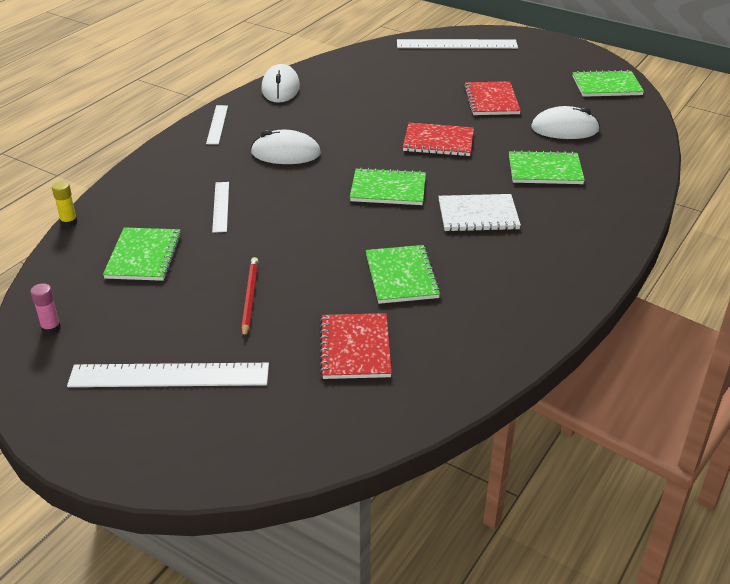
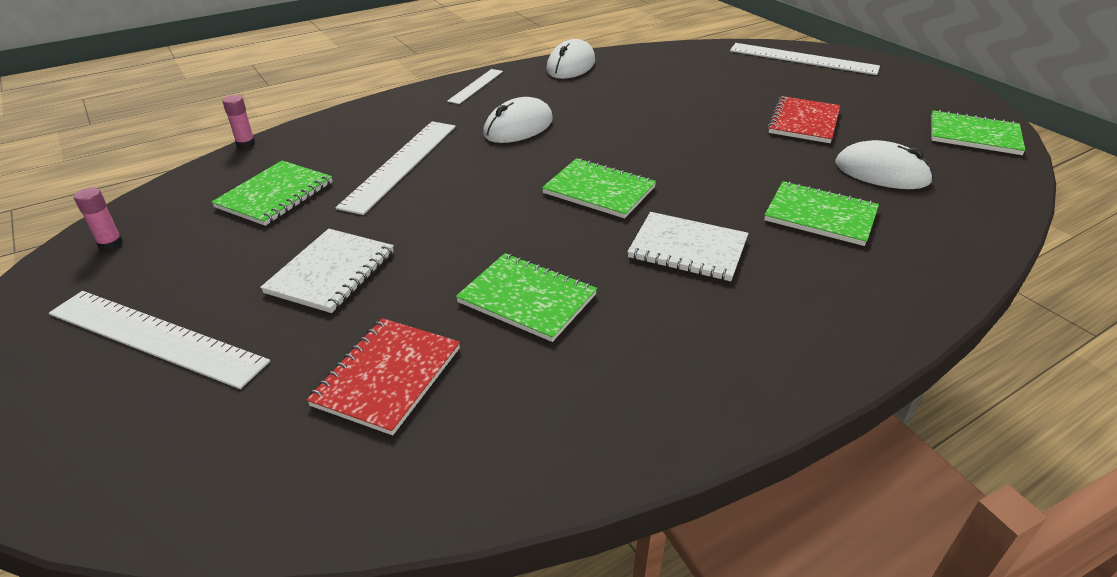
camera: 25 degrees right, 0 degrees up
yellow glue stick [52,181,77,227] -> pink glue stick [222,95,255,149]
white ruler [212,182,229,233] -> white ruler [335,121,456,215], size x1.77
red pencil [241,257,258,338] -> white notebook [260,229,394,313]
white mouse [251,130,321,164] -> white mouse turned 75 degrees counterclockwise [483,97,553,143]
green notebook [366,245,441,304] -> green notebook turned 75 degrees counterclockwise [456,253,597,342]
red notebook [403,123,474,156] -> none

